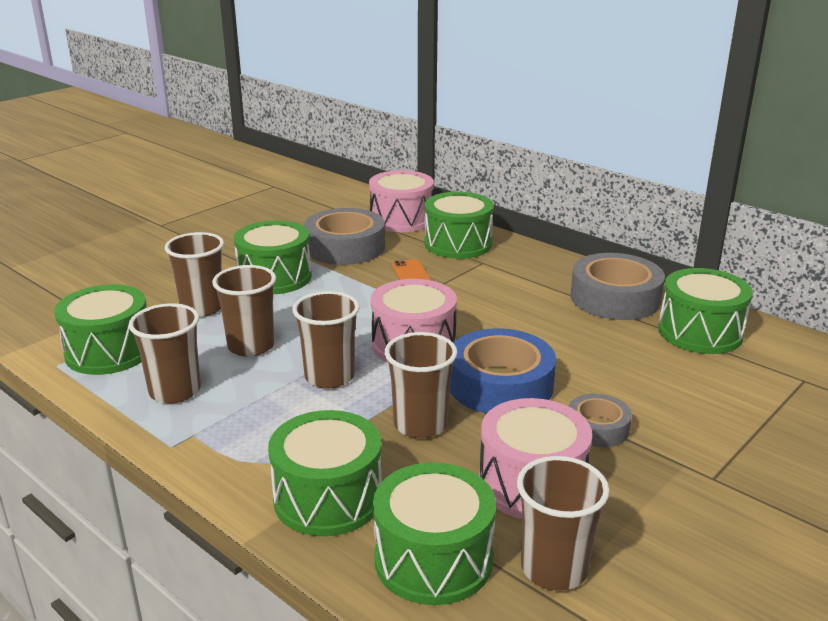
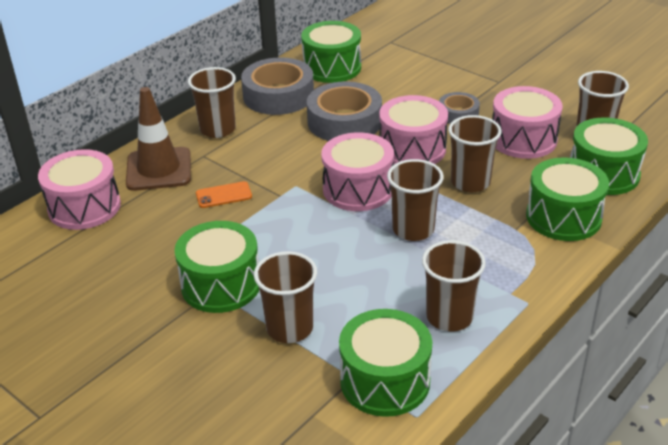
camera: 90 degrees left, 10 degrees up
brown cup [212,265,276,357] -> brown cup moved to [188,67,236,138]
grey tape [304,208,385,265] -> grey tape moved to [307,81,382,141]
green drum [424,192,494,259] -> brown traffic cone [126,87,191,191]
blue tape [450,328,556,414] -> pink drum [379,95,448,164]

